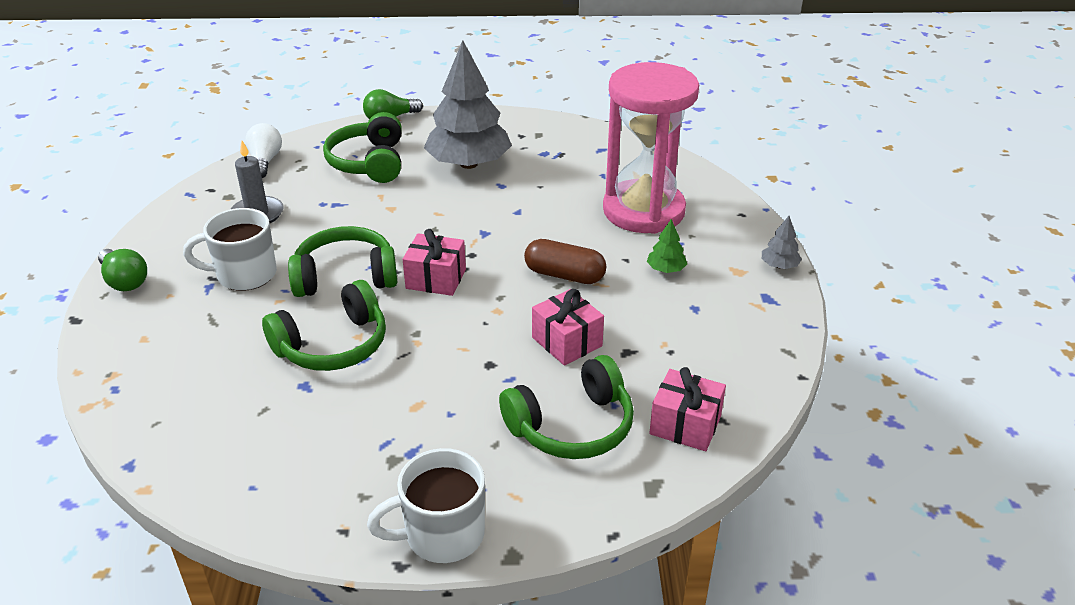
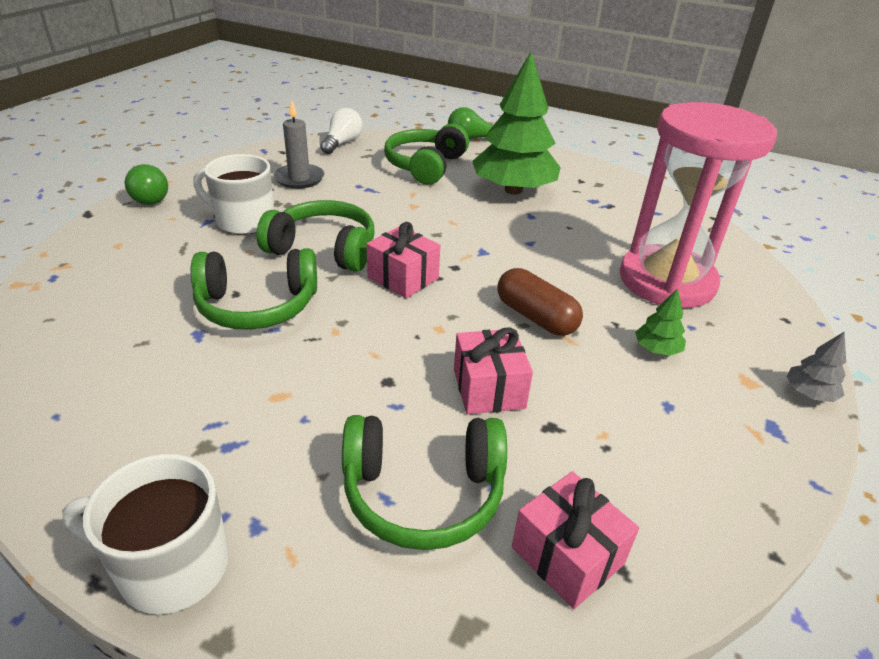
camera: 25 degrees right, 0 degrees up
grey tree [424,40,512,169] -> green tree [472,51,561,195]

